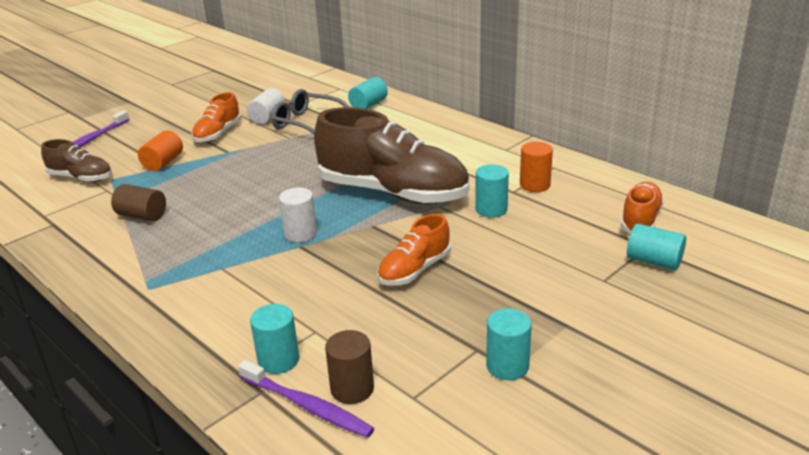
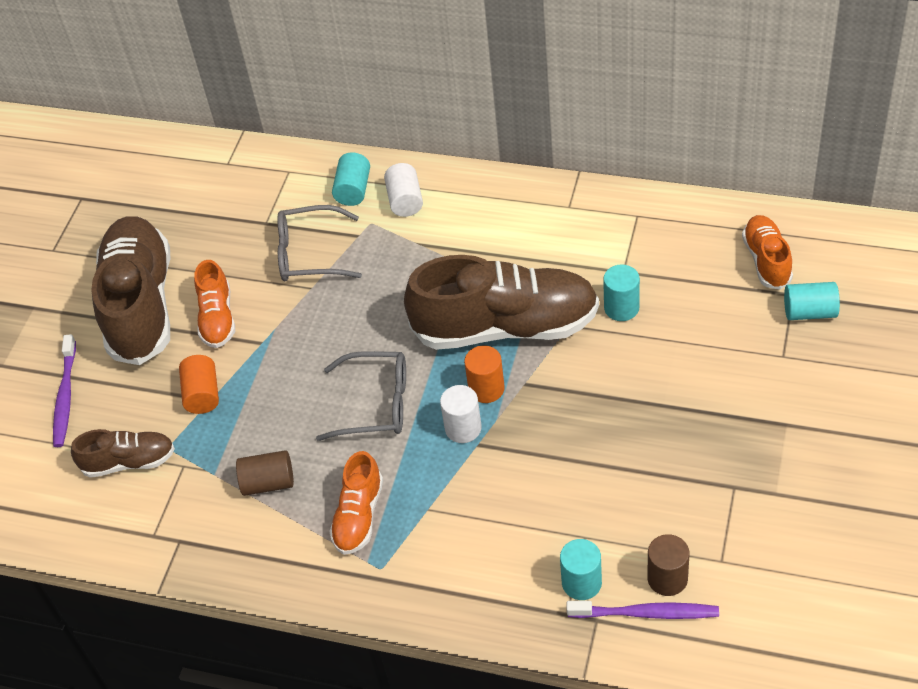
camera: 25 degrees left, 20 degrees up
white cylinder [247,88,285,124] -> white cylinder moved to [384,163,423,217]
orange shoe [378,214,451,286] -> orange shoe moved to [329,451,383,555]
turquoise cylinder [486,308,532,380] -> none
orange cylinder [520,142,553,192] -> orange cylinder moved to [464,345,505,403]
none -> brown shoe [91,217,171,365]
none -> grey glasses [316,351,406,441]

